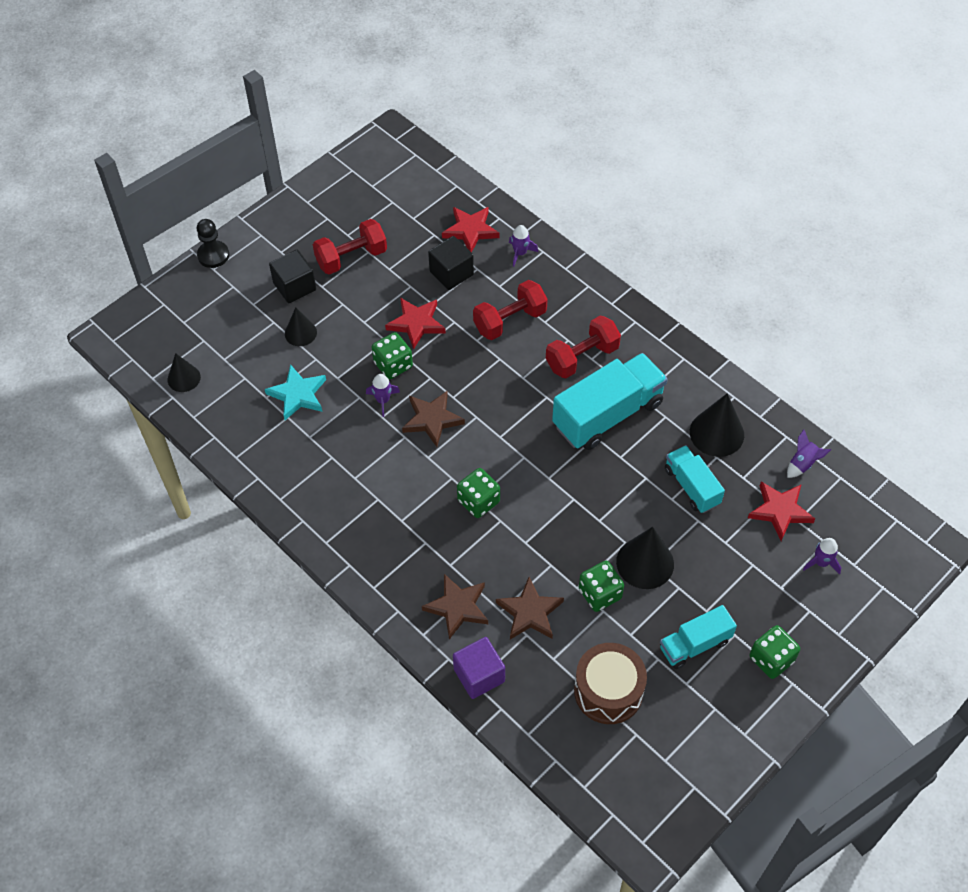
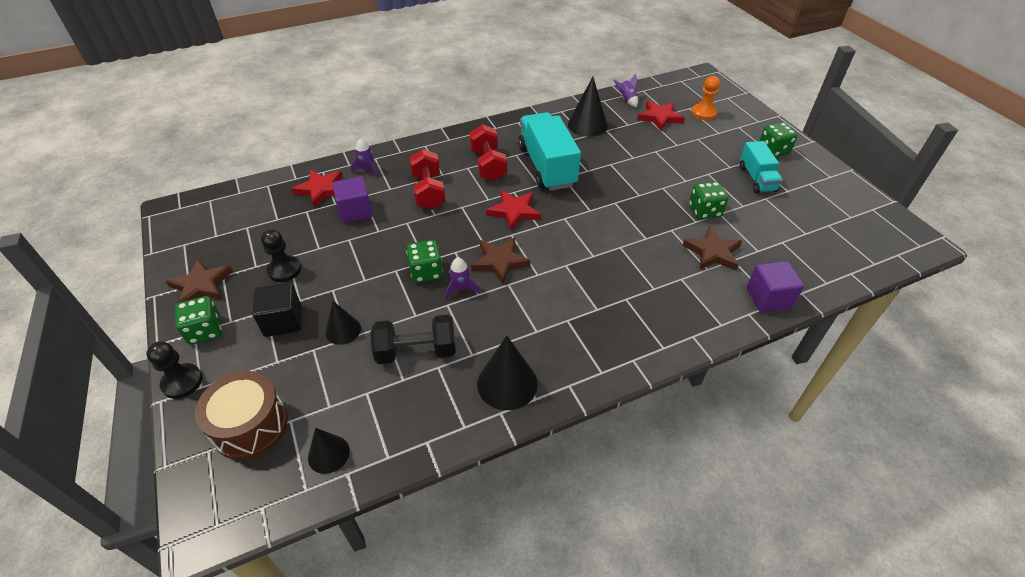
camera: 70 degrees left, 10 degrees down
turquoise star [265,364,326,420] -> black dumbbell [370,315,456,364]
red dumbbell [313,219,387,275] -> black pawn [261,229,301,282]
red star [385,298,446,349] -> red star moved to [486,190,541,231]
brown star [422,574,488,639] -> brown star moved to [166,259,233,303]
black cube [428,236,474,290] -> purple cube [332,177,373,223]
green dice [457,468,500,518] -> green dice moved to [175,296,222,345]
brown drum [574,643,647,724] -> brown drum moved to [195,371,288,460]
black cone [616,527,674,589] -> black cone moved to [477,336,538,410]
turquoise truck [665,445,725,513] -> none
purple rocket [803,538,841,575] -> orange pawn [692,76,720,120]

